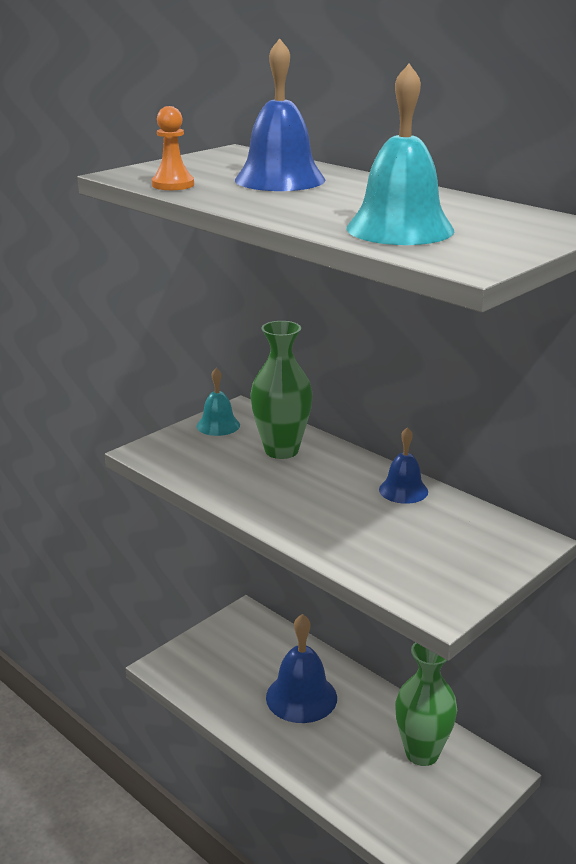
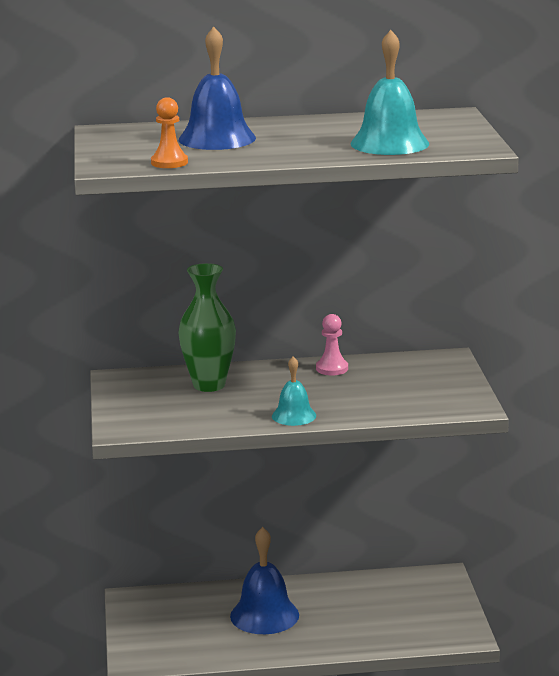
camera: 50 degrees left, 5 degrees down
turquoise bell [197,368,240,436] -> turquoise bell moved to [272,356,316,426]
blue bell [379,427,428,504] -> pink pawn [316,314,348,375]
green vase [395,642,457,766] -> none

